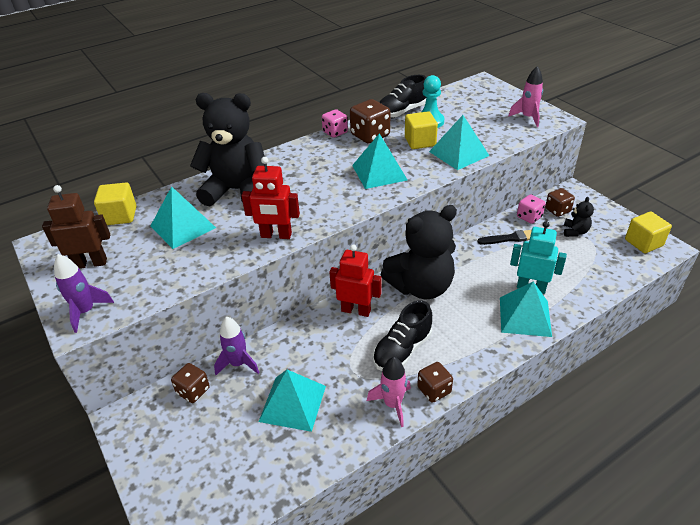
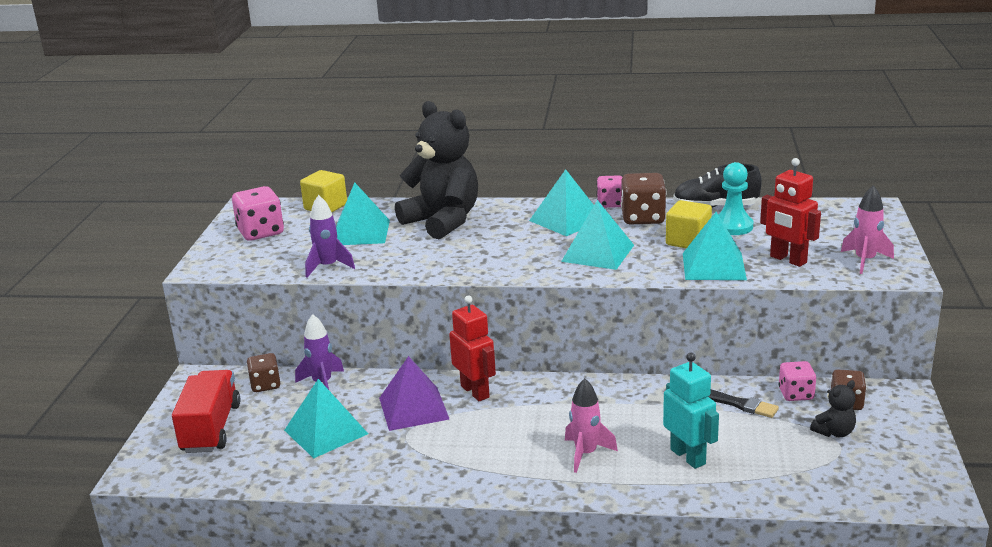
camera: 40 degrees right, 15 degrees down
brown robot [42,185,110,269] -> pink dice [232,186,284,241]
purple rocket [54,254,114,333] -> purple rocket moved to [305,195,355,278]
red robot [241,157,300,239] -> red robot moved to [760,158,821,267]
pink rocket [367,357,411,427] -> pink rocket moved to [565,378,618,473]
black shoe [373,301,432,371] -> none
black teddy bear [380,205,457,299] -> none
brown dice [417,362,453,403] -> none
turquoise pyramid [500,281,552,337] -> turquoise pyramid moved to [529,169,594,236]
yellow cube [625,211,672,253] -> none
none -> red truck [172,370,240,453]
none -> purple pyramid [379,356,450,431]

